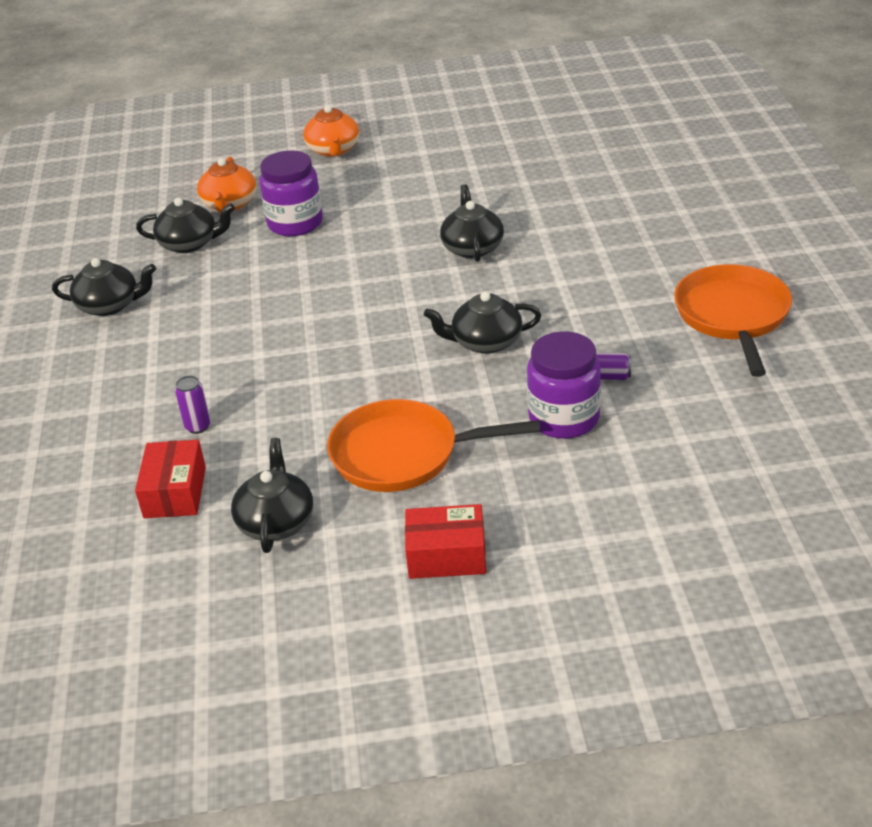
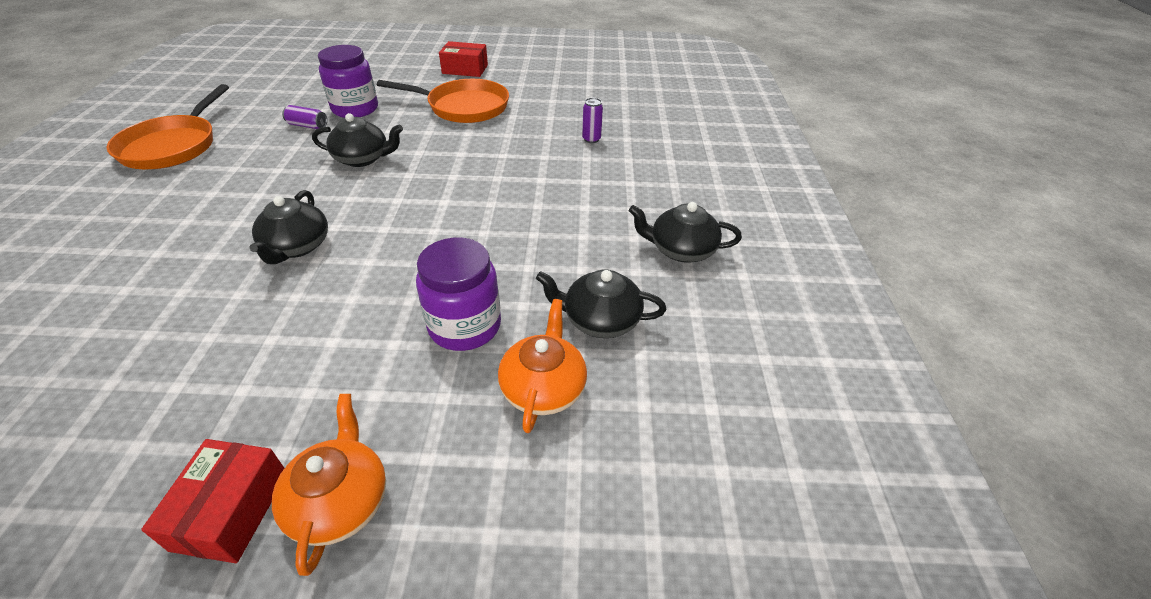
camera: 175 degrees left, 5 degrees up
red box [135,440,206,518] -> red box moved to [141,439,284,563]
black teapot [231,438,313,553] -> none

